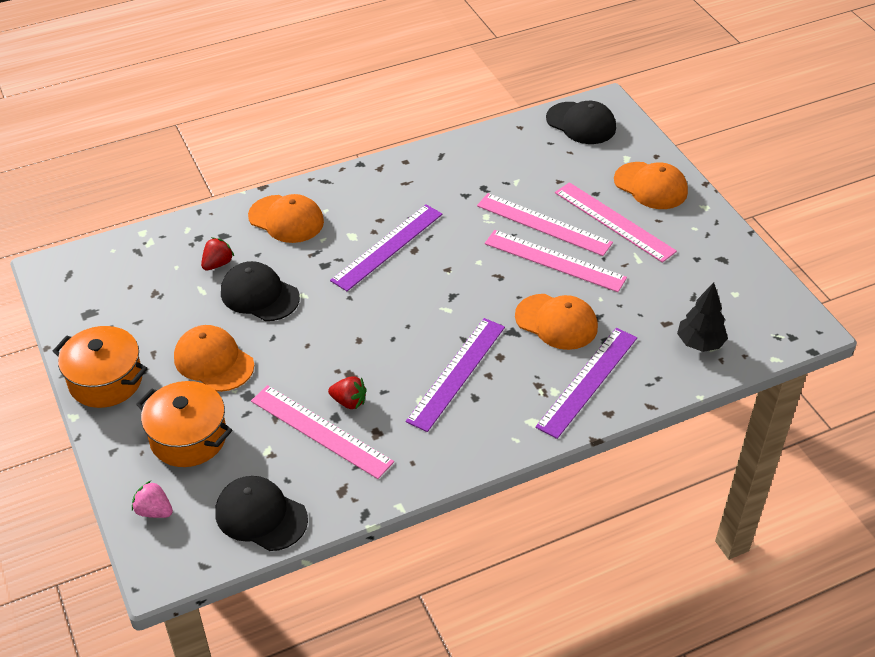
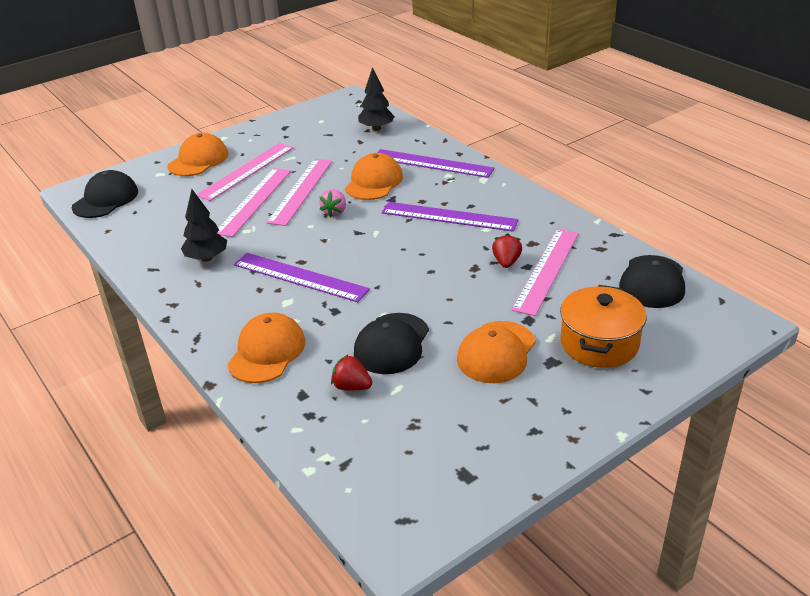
camera: 100 degrees left, 10 degrees down
orange pot [53,326,148,408] -> none
pink strawberry [132,481,173,518] -> pink strawberry moved to [319,189,346,217]
none -> black tree [181,189,227,262]

